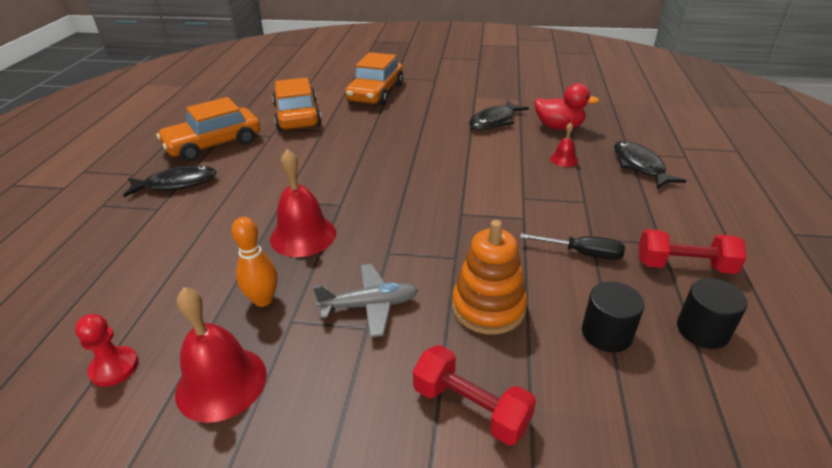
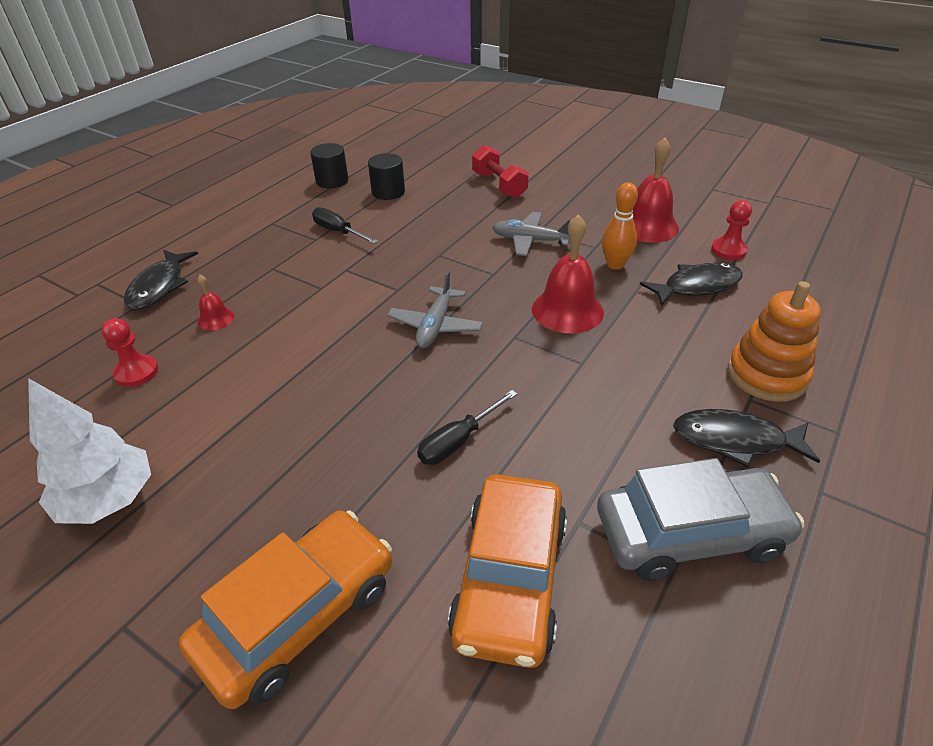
camera: 155 degrees left, 5 degrees up
orange car [156,97,261,161] -> grey car [597,458,804,581]
orange stacking toy [452,220,527,335] -> orange stacking toy moved to [728,281,821,402]
black fish [469,100,529,130] -> black fish moved to [640,263,743,307]
red duck [534,83,599,130] -> red pawn [101,318,159,387]
red dumbbell [639,229,746,274] -> none
none -> white tree [28,378,151,524]
none -> grey plane [387,271,483,348]
none -> black screwdriver [417,390,517,465]

